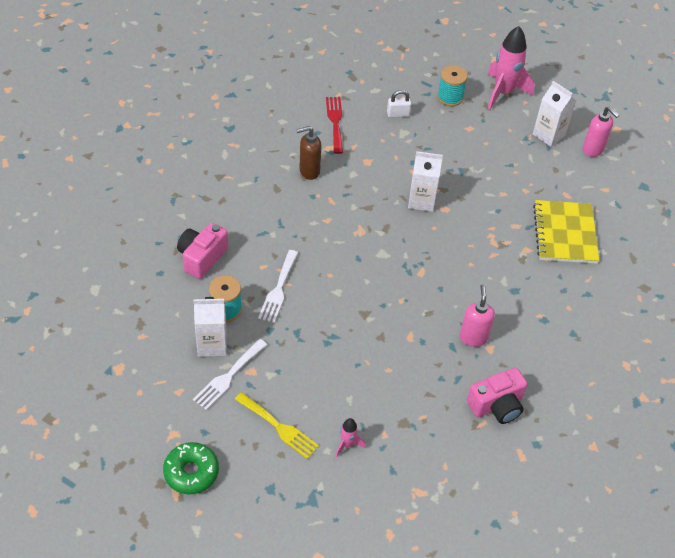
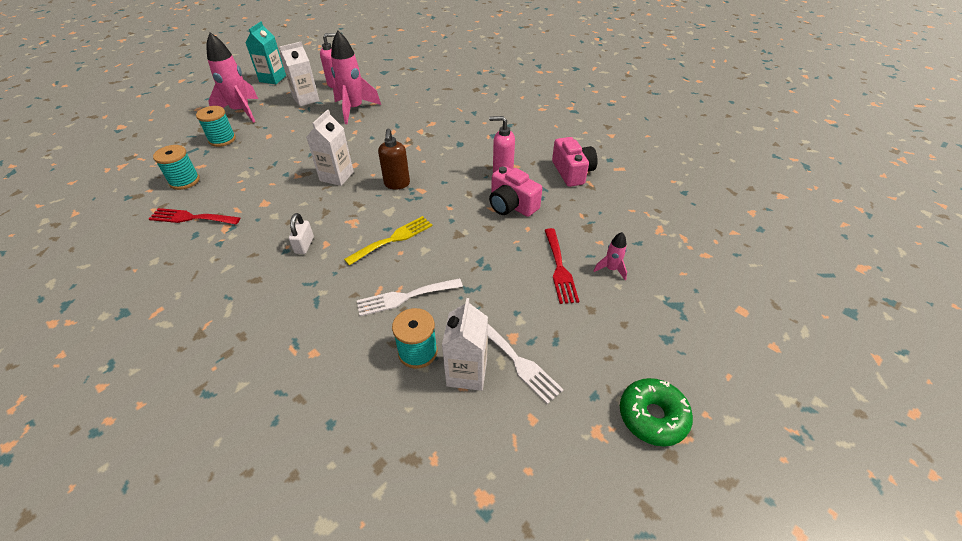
camera: 75 degrees left, 5 degrees down
pink camera [177,223,228,279] -> pink camera moved to [489,166,542,217]
yellow fork [235,392,319,459] -> yellow fork moved to [344,216,432,266]
white fork [258,250,298,323] -> white fork turned 135 degrees clockwise [357,278,463,316]
brown soap dispenser [296,126,322,180] -> brown soap dispenser moved to [378,128,410,190]
white padlock [387,90,411,118] -> white padlock moved to [289,213,314,254]
yellow notebook [533,200,599,264] -> none
none -> turquoise spool [153,145,200,190]
none -> turquoise carton [245,21,286,84]
none -> pink rocket [331,30,381,124]
none -> red fork [545,228,579,304]

